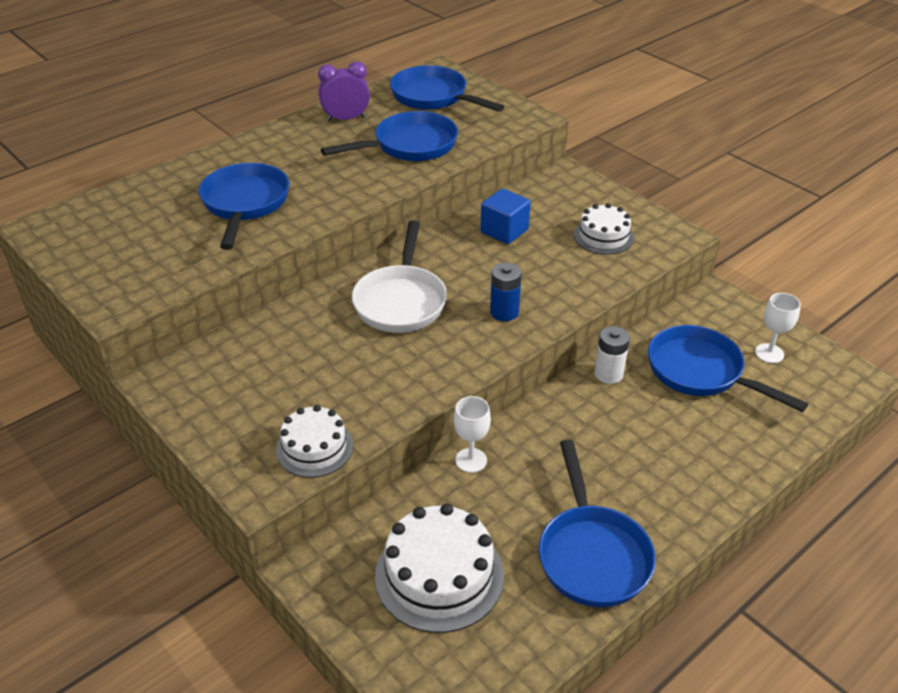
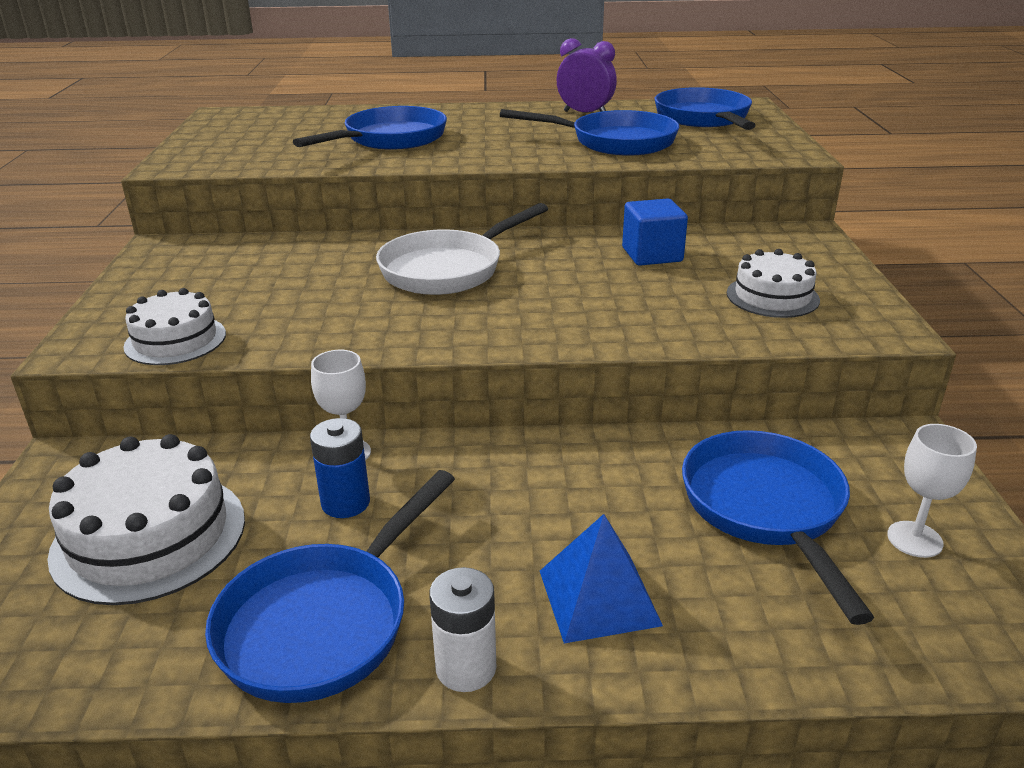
camera: 40 degrees right, 10 degrees down
blue battery [490,263,522,321] -> blue battery moved to [310,418,370,518]
white battery [595,326,630,384] -> white battery moved to [429,567,496,692]
none -> blue pyramid [540,514,663,643]

